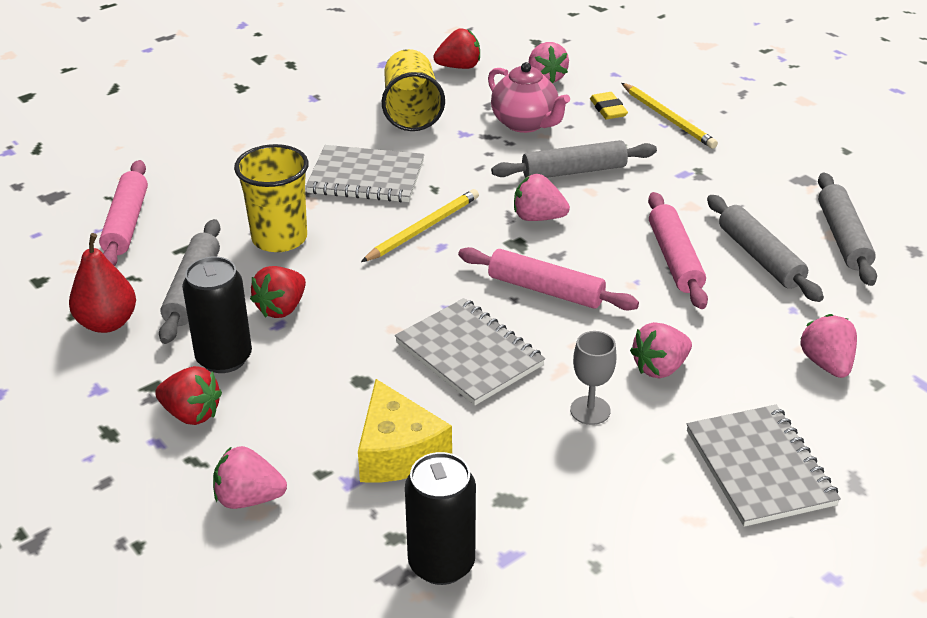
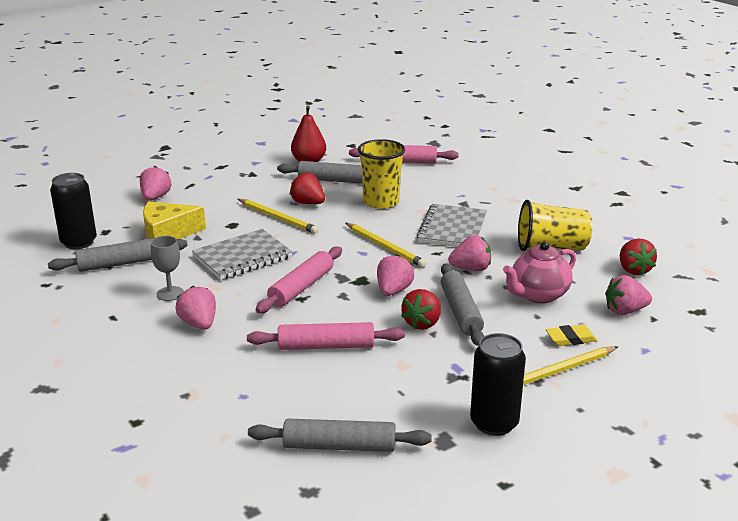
camera: 95 degrees right, 10 degrees down
red strawberry [155,366,222,425] -> red strawberry moved to [401,289,441,330]
black can [182,256,252,373] -> black can moved to [470,333,526,436]
grey notebook [687,405,841,527] -> none
grey rolling pin [707,195,824,302] -> grey rolling pin moved to [48,238,187,272]
pink strawberry [800,314,857,378] -> pink strawberry moved to [448,235,491,271]
none -> yellow pencil [238,199,319,234]

